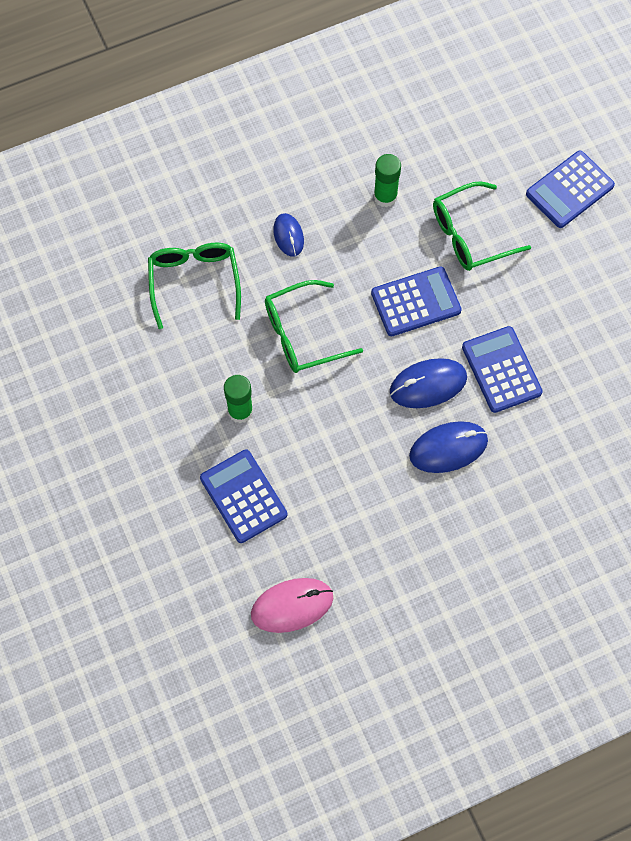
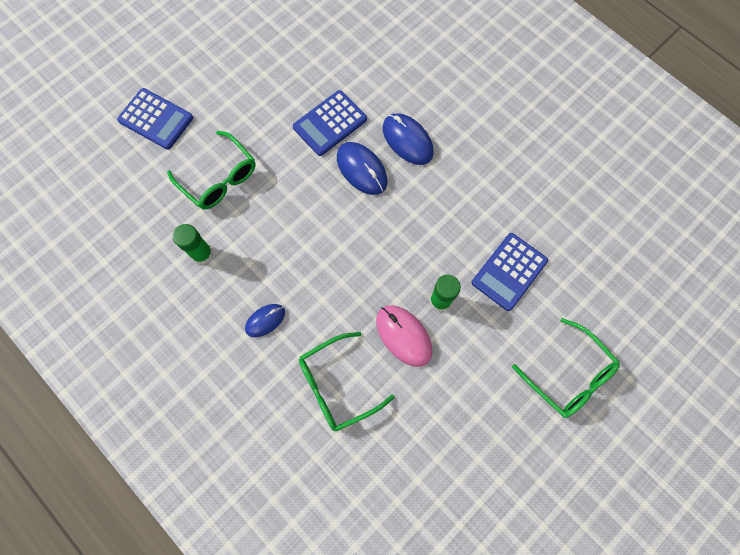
camera: 110 degrees left, 5 degrees up
pink mouse [251,578,333,633] -> pink mouse moved to [376,305,432,367]
green glasses [265,280,363,373] -> green glasses moved to [512,318,620,418]
blue calculator [371,266,462,336] -> none

